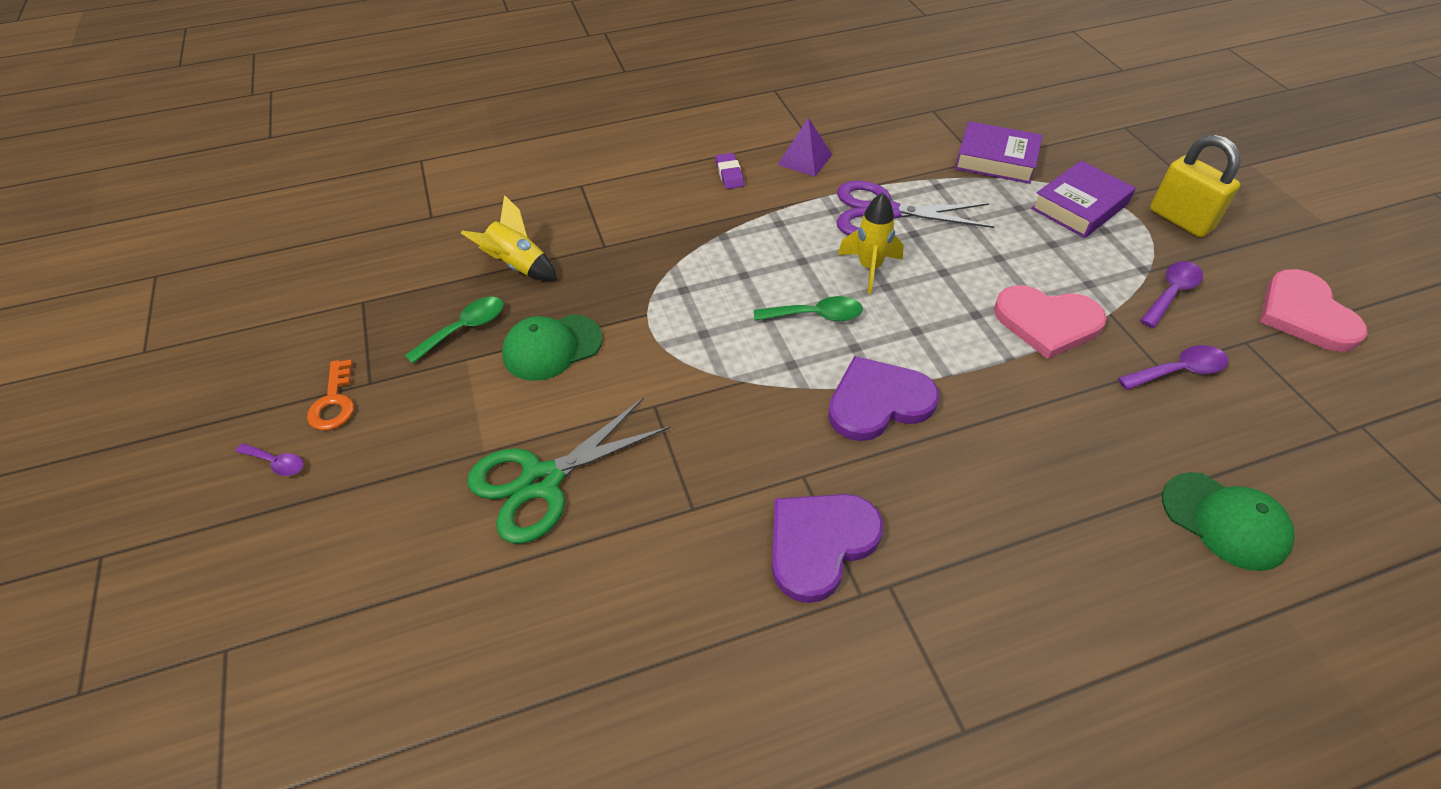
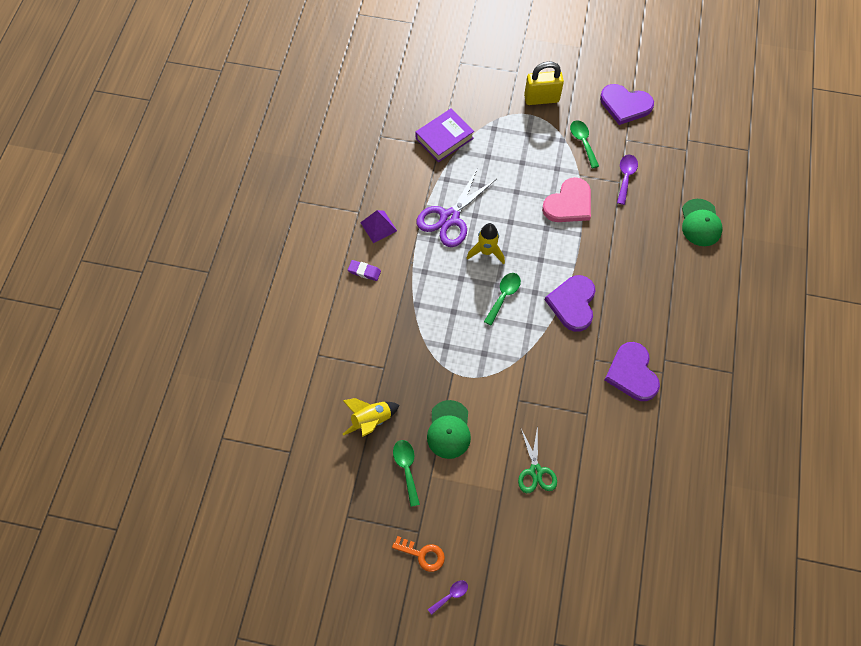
camera: 60 degrees left, 15 degrees up
green scissors [467,397,671,544] -> green scissors [518,425,557,493], size x0.64
purple book [1031,161,1136,238] -> none
purple spoon [1140,261,1203,328] -> green spoon [570,120,599,168]
green cap [1162,472,1295,571] -> green cap turned 105 degrees clockwise [682,199,723,246]
pink heart [1260,269,1368,352] -> purple heart [600,84,654,125]

